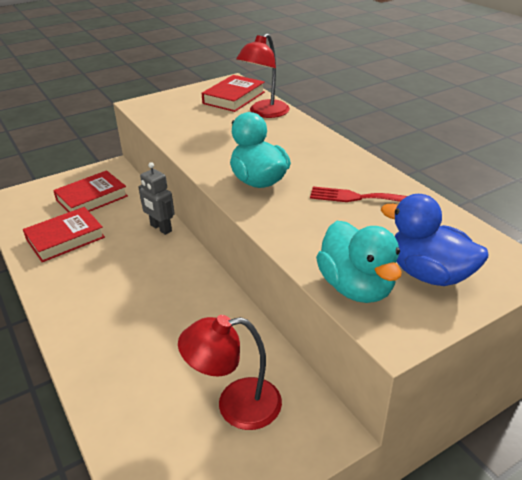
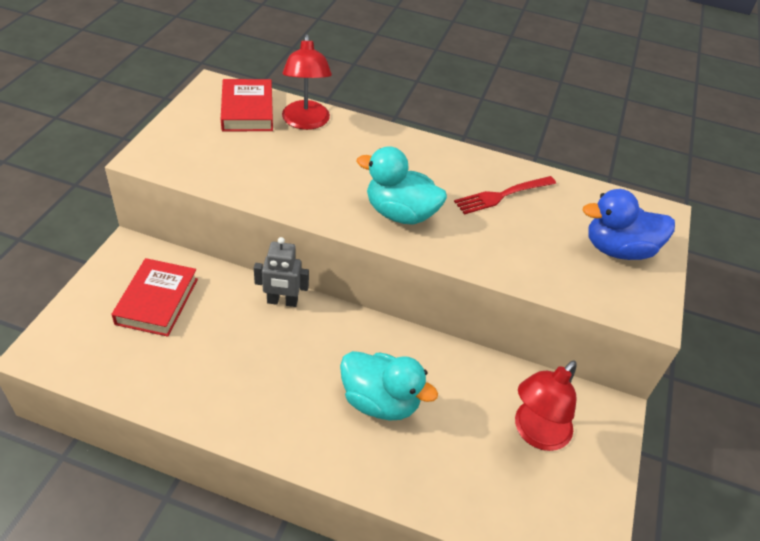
camera: 45 degrees left, 10 degrees up
red book [23,207,105,262] -> none
turquoise duck [316,221,402,303] -> turquoise duck moved to [340,351,438,421]

